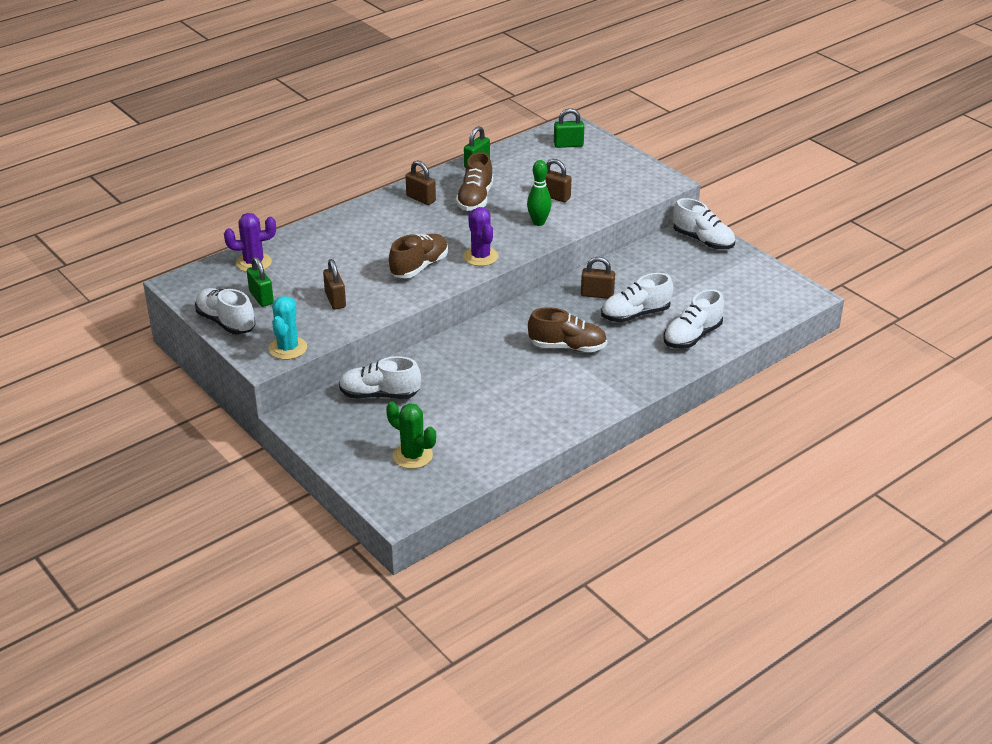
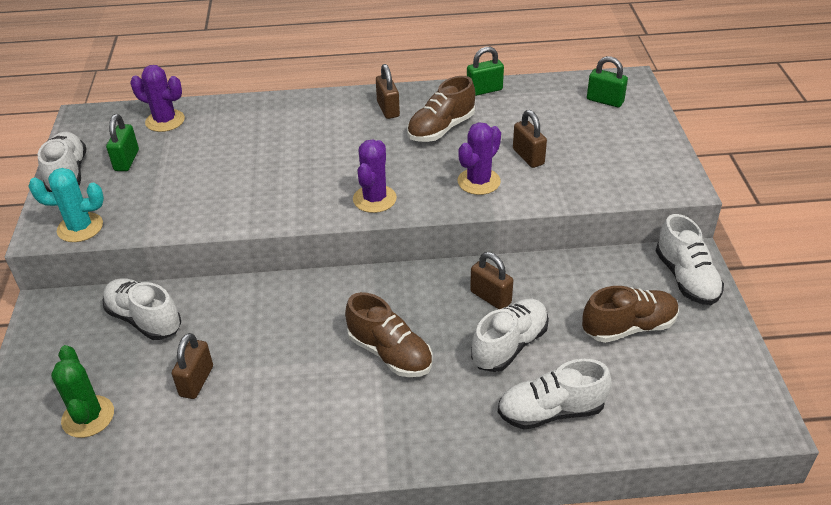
camera: 35 degrees right, 5 degrees up
turquoise cactus [269,296,307,360] -> turquoise cactus turned 45 degrees clockwise [28,168,104,242]
brown padlock [323,259,346,310] -> brown padlock moved to [172,333,213,399]
brown shoe [389,234,448,278] -> brown shoe moved to [582,286,679,343]
green bowling pin [527,160,552,226] -> purple cactus [458,122,501,195]
white shoe [601,273,673,323] -> white shoe turned 120 degrees clockwise [471,299,549,372]

